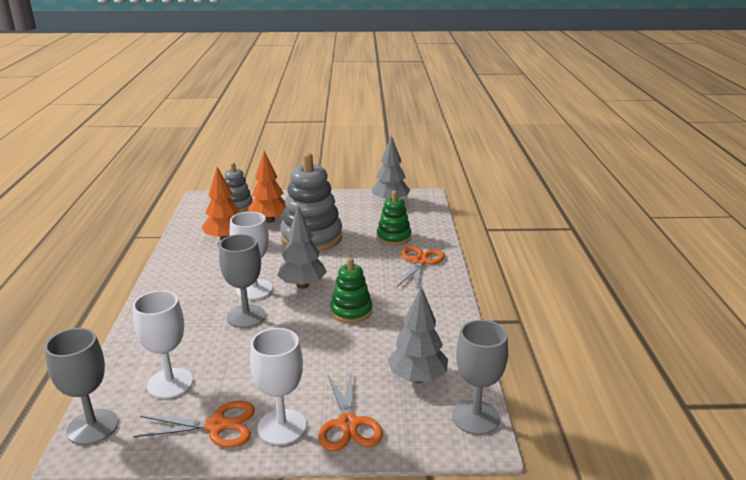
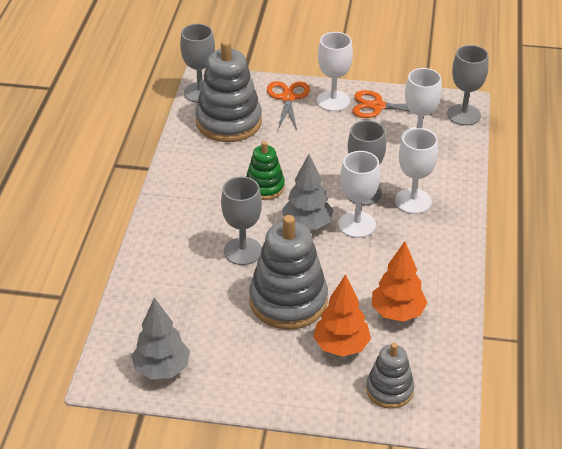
camera: 170 degrees left, 15 degrees up
green stacking toy [377,191,411,246] -> none
grey tree [388,286,448,383] -> grey stacking toy [195,40,262,142]
orange scissors [397,246,445,291] -> none
none -> grey goblet [221,177,262,265]
none -> white goblet [395,128,438,214]

